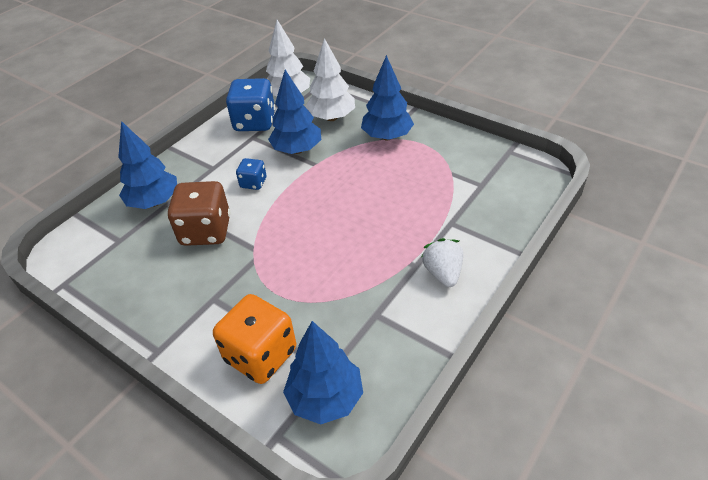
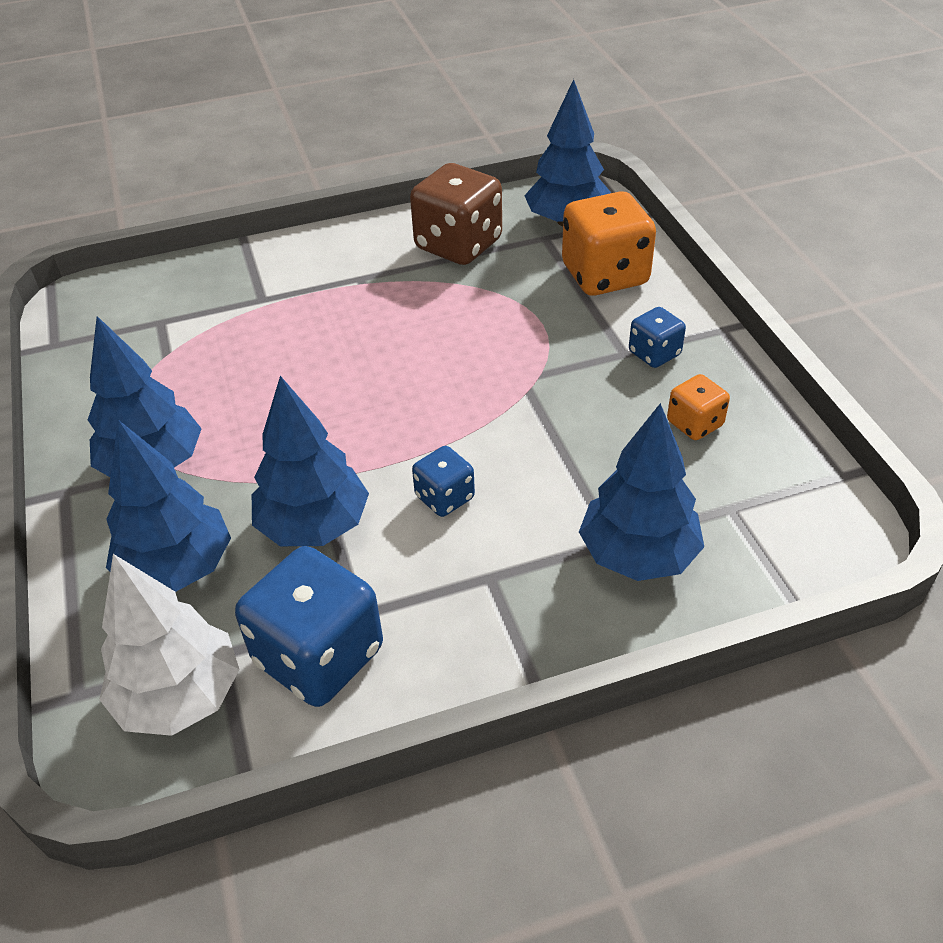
camera: 145 degrees left, 0 degrees up
brown dice [168,181,230,246] -> brown dice moved to [410,163,502,265]
white tree [305,38,355,121] -> blue tree [106,420,231,592]
white strawberry [422,238,463,287] -> none
none -> blue dice [629,307,686,368]
none -> orange dice [667,374,730,440]

